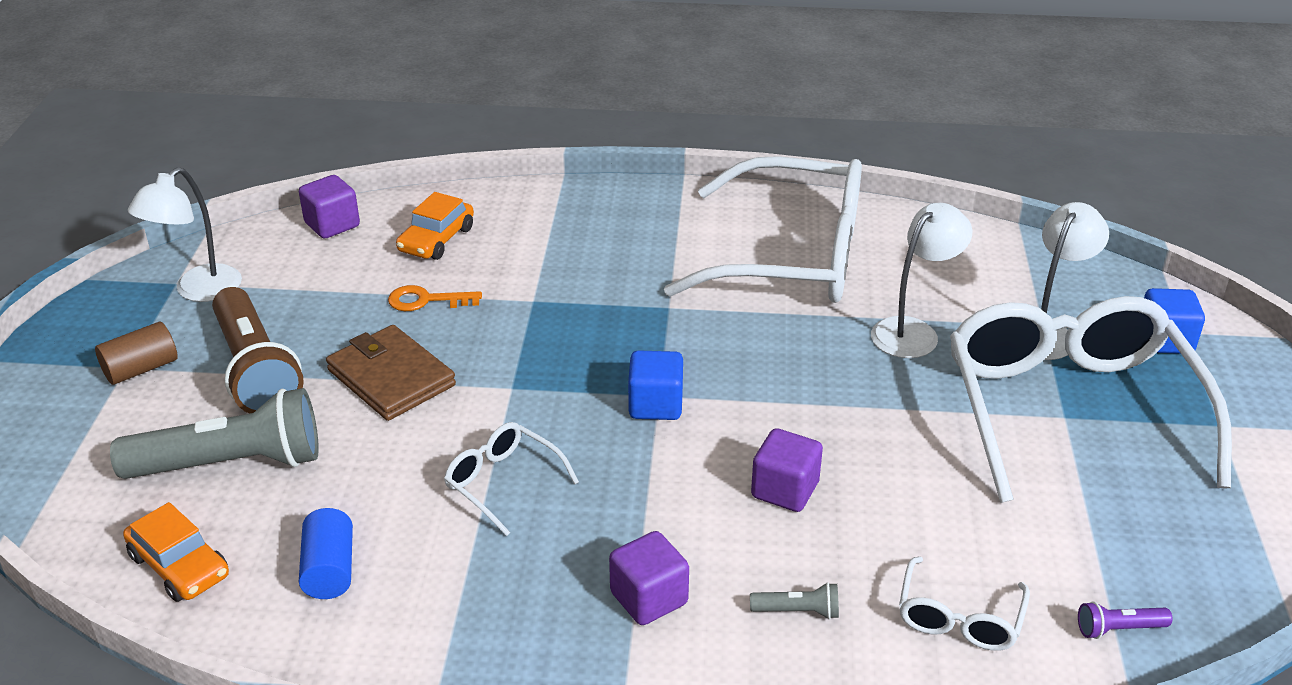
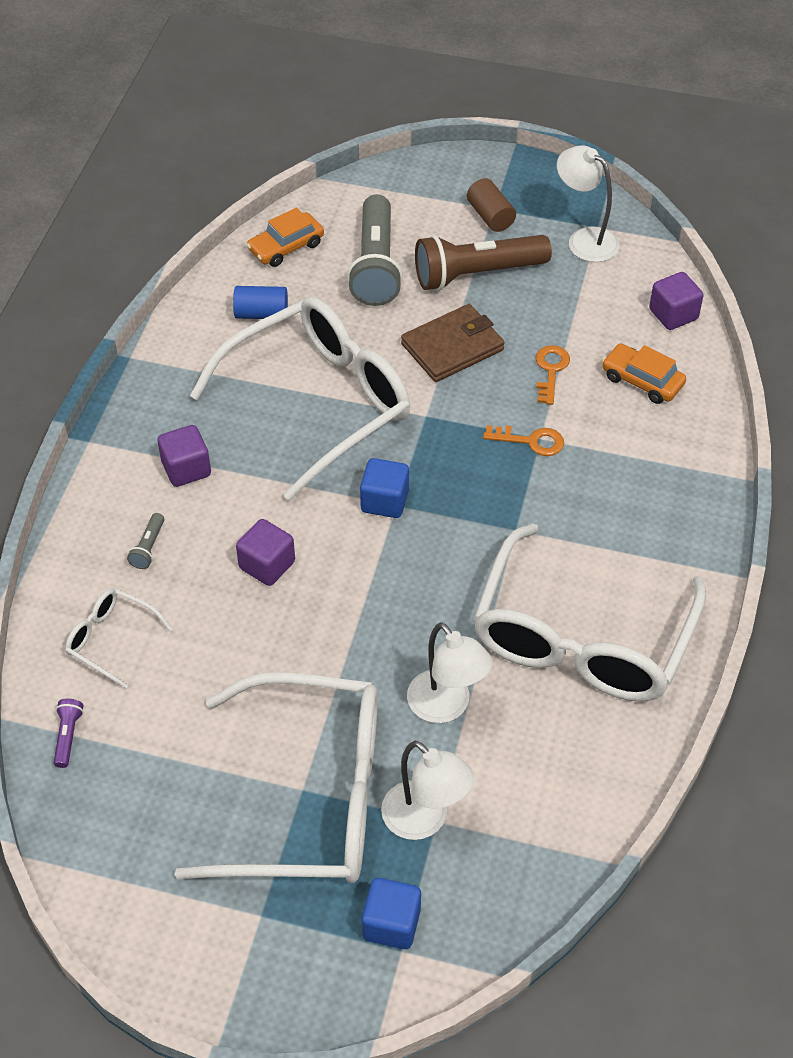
camera: 100 degrees right, 15 degrees up
white glasses [444,422,579,536] -> white glasses [190,297,410,501], size x2.34
none -> orange key [483,425,564,456]

